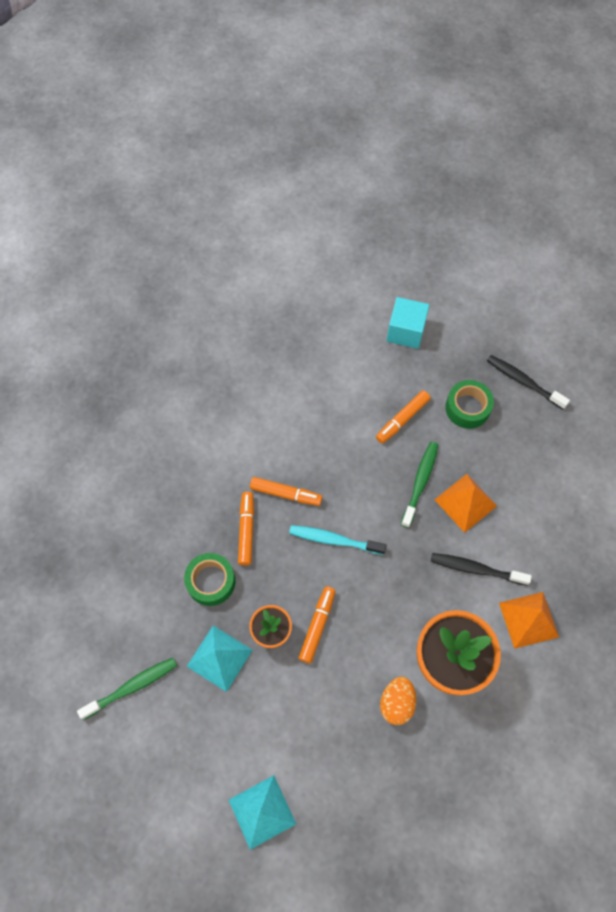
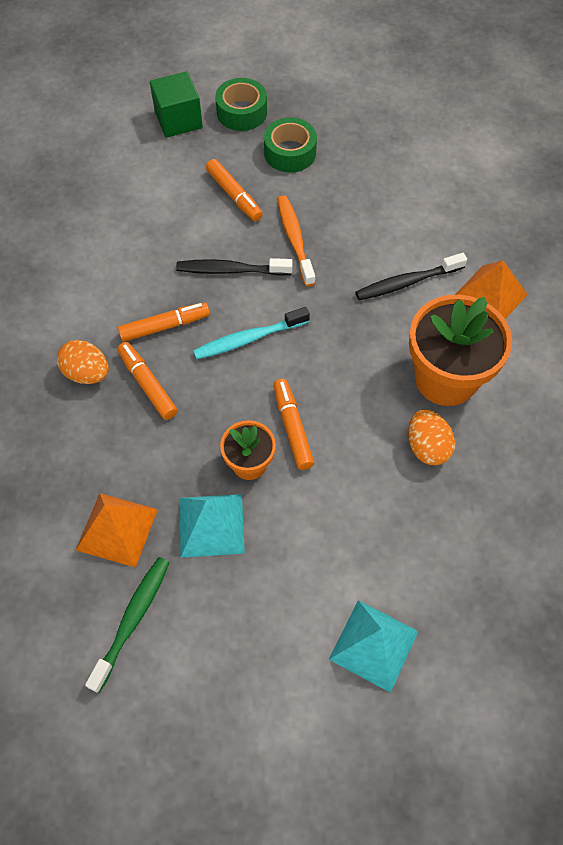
camera: 35 degrees left, 5 degrees down
green tape [184,553,235,606] -> green tape moved to [215,78,267,131]
orange marker [376,390,431,444] -> orange marker turned 45 degrees counterclockwise [206,159,263,221]
turquoise cube [387,297,429,349] -> green cube [150,71,203,138]
green toothbrush [401,442,438,528] -> orange toothbrush [277,195,315,287]
orange pyramid [435,474,497,533] -> orange pyramid moved to [76,493,158,568]
black toothbrush [487,355,570,409] -> black toothbrush moved to [176,258,292,276]
none -> orange egg [57,340,109,384]

